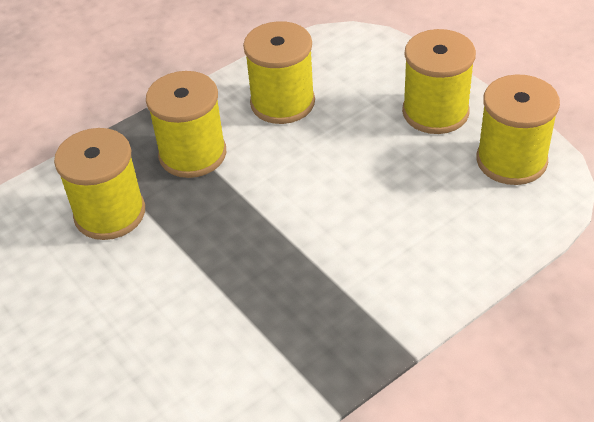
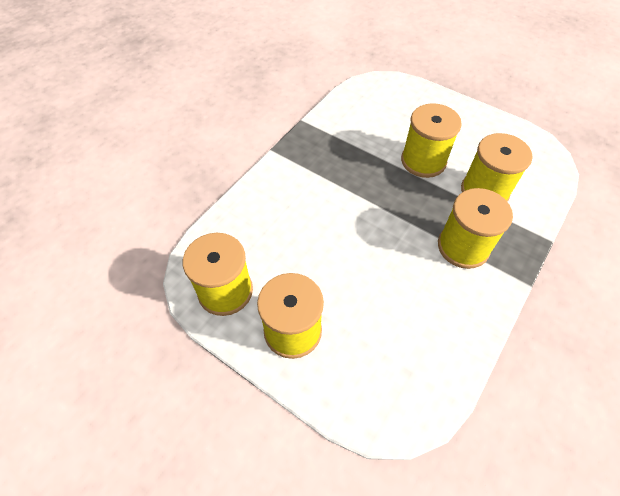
camera: 160 degrees right, 10 degrees up
yellow spool [243,21,315,124] -> yellow spool moved to [401,103,462,178]

